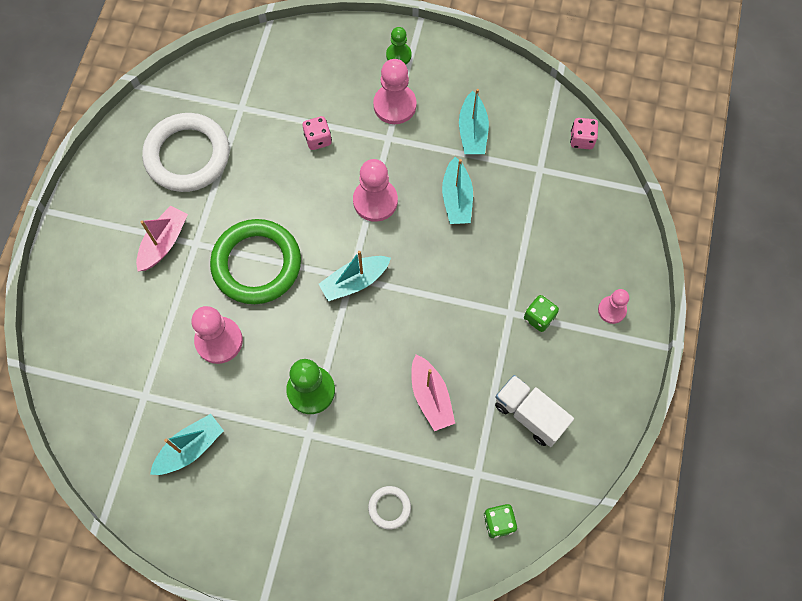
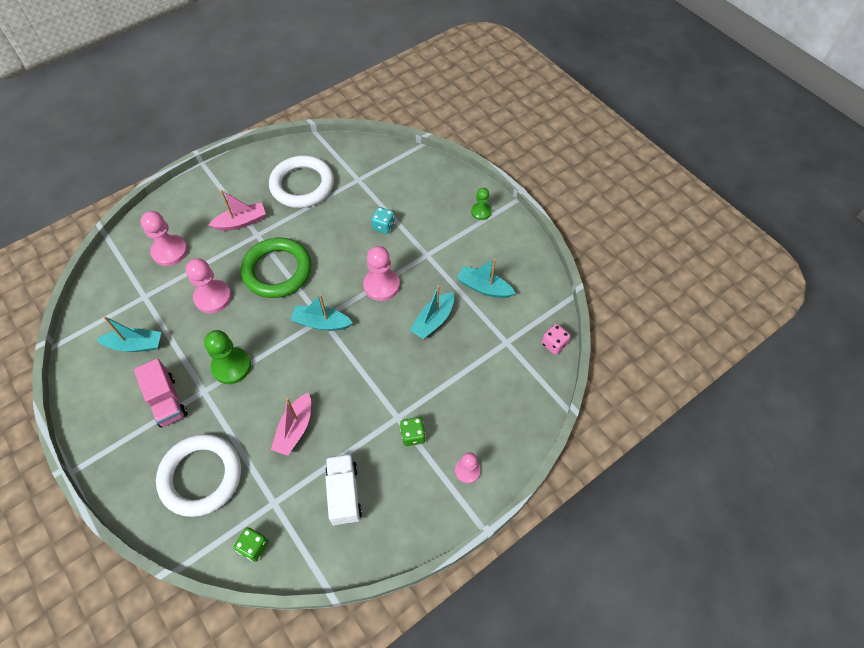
camera: 40 degrees right, 10 degrees down
pink dice [303,116,332,150] -> turquoise dice [371,207,395,234]
white ring [368,486,411,529] -> white ring [156,434,241,517], size x2.31
pink pawn [373,59,417,124] -> pink pawn moved to [141,211,188,266]
turquoise boat [459,89,489,154] -> turquoise boat turned 75 degrees clockwise [457,258,516,298]
none -> pink truck [134,359,188,428]

